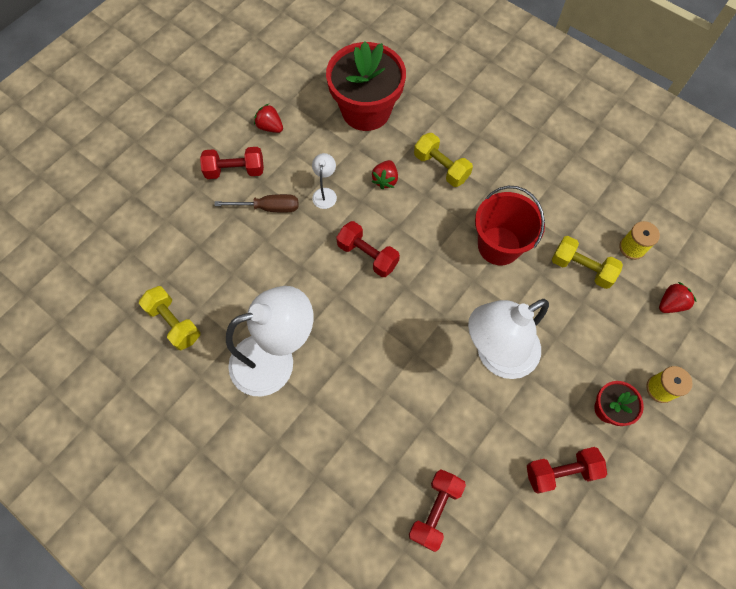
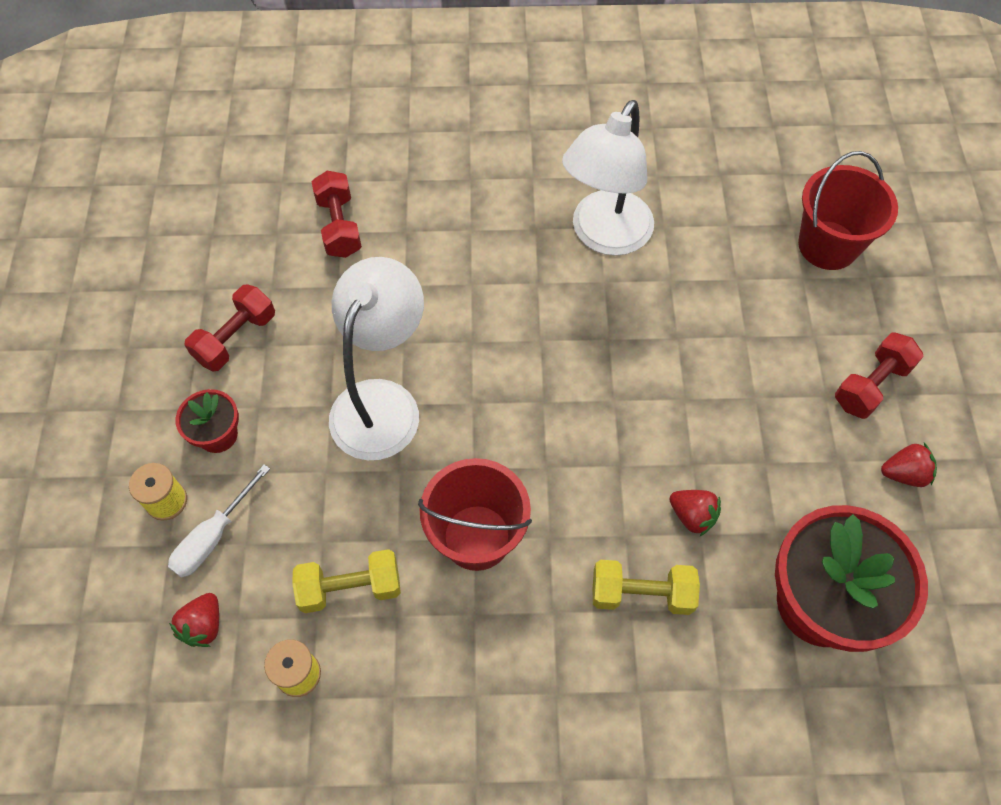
camera: 140 degrees right, 5 degrees down
yellow dumbbell [139,286,200,350] -> none
brown screwdriver [214,194,298,212] -> none
white lamp [312,153,337,209] -> none
red dumbbell [336,221,400,277] -> none
red strawberry [372,160,398,189] -> red strawberry turned 150 degrees clockwise [669,490,721,536]
none -> white screwdriver [168,464,270,578]
none -> red bucket [798,151,898,270]

